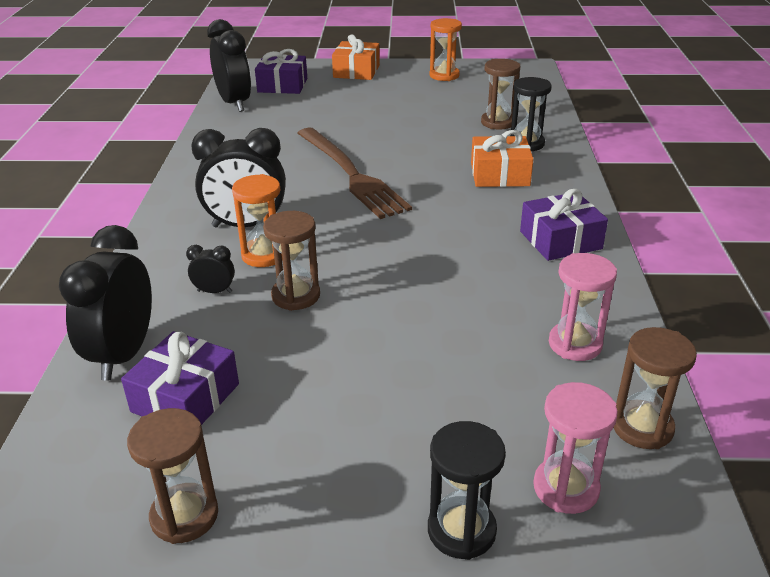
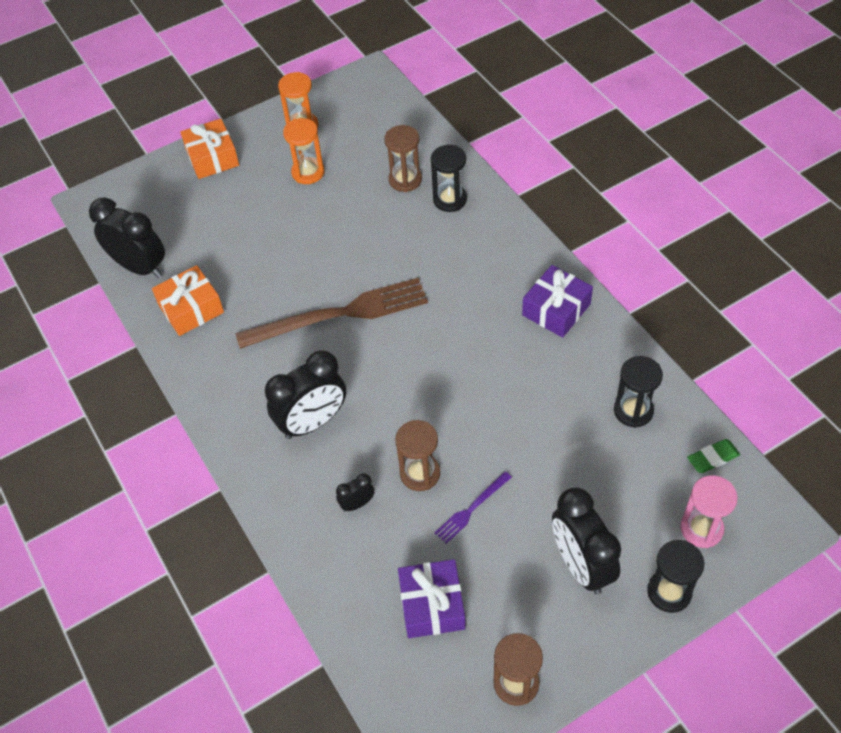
camera: 30 degrees left, 20 degrees up
black clock [59,225,152,381] -> black clock moved to [552,488,621,594]
orange hourglass [232,174,283,267] -> orange hourglass moved to [283,118,324,184]
purple gift [255,49,307,94] -> none
brown fork [297,128,412,219] -> brown fork turned 45 degrees counterclockwise [236,278,428,349]
orange gift [471,130,533,187] -> orange gift moved to [152,265,224,336]
pink hourglass [549,253,617,361] -> black hourglass [614,356,663,428]
brown hourglass [613,327,697,449] -> green eraser [687,439,740,473]
none -> purple fork [435,471,512,544]

